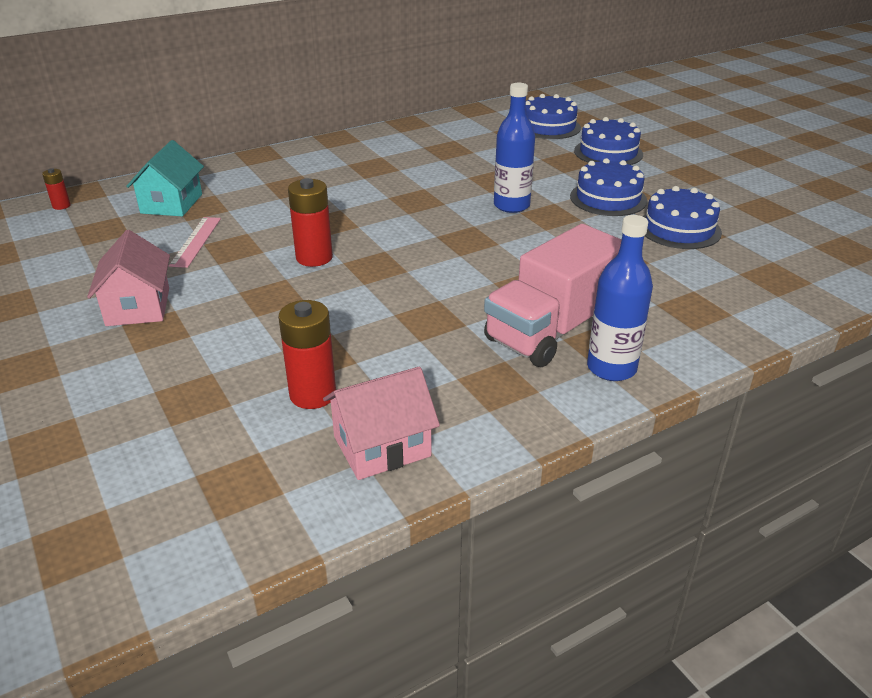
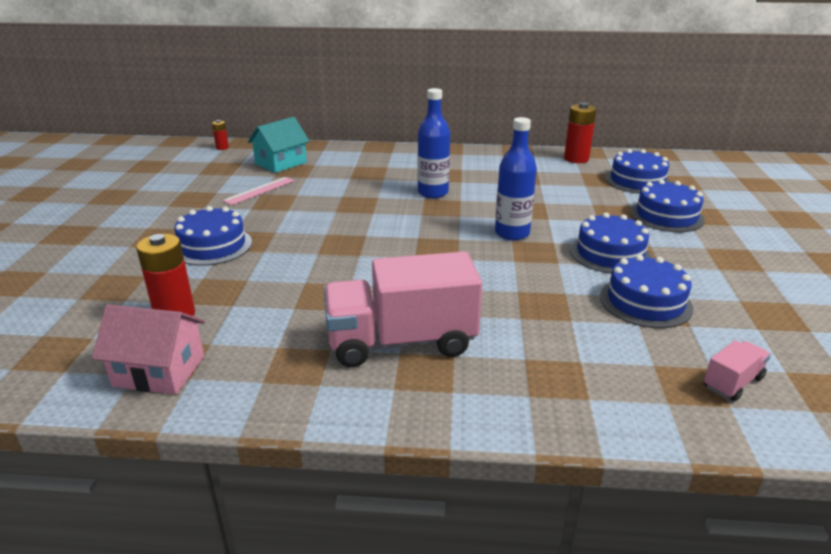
camera: 35 degrees right, 5 degrees down
pink house [87,230,170,326] -> none
red battery [288,178,333,267] -> red battery moved to [564,102,597,163]
blue bottle [587,215,653,381] -> blue bottle moved to [418,88,450,198]
none -> blue cake [174,206,252,266]
none -> pink truck [704,340,771,401]

